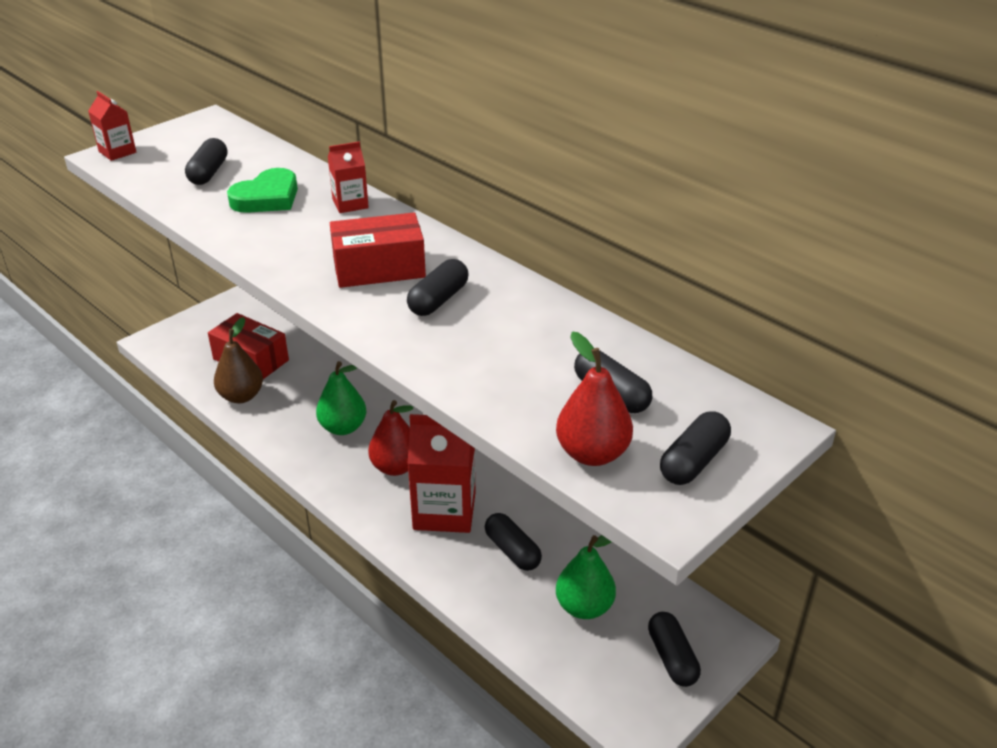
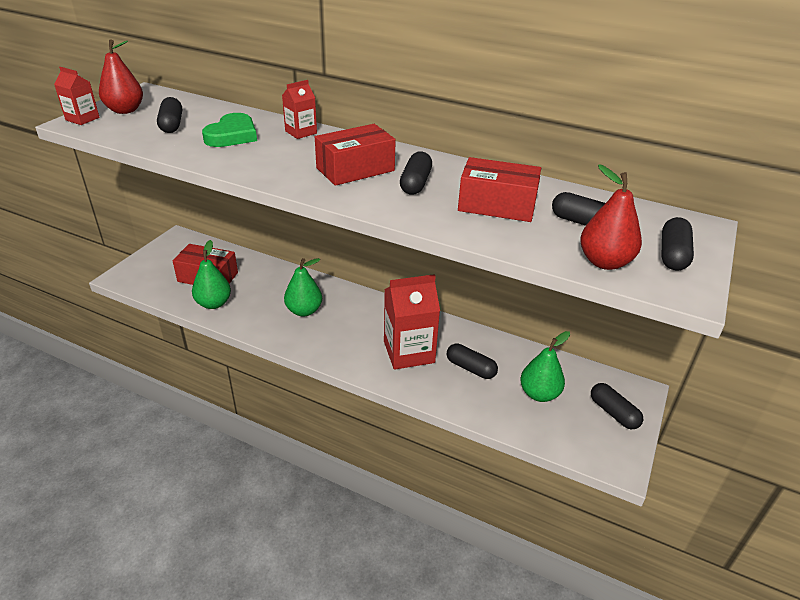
camera: 20 degrees left, 0 degrees up
brown pear [214,317,263,403] -> green pear [192,240,231,309]
red pear [368,400,413,476] -> red pear moved to [99,39,143,114]
none -> red box [458,157,541,222]

